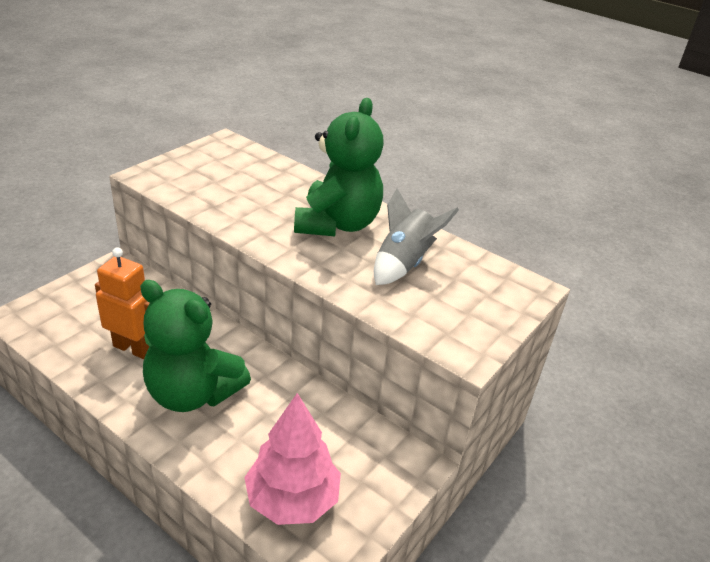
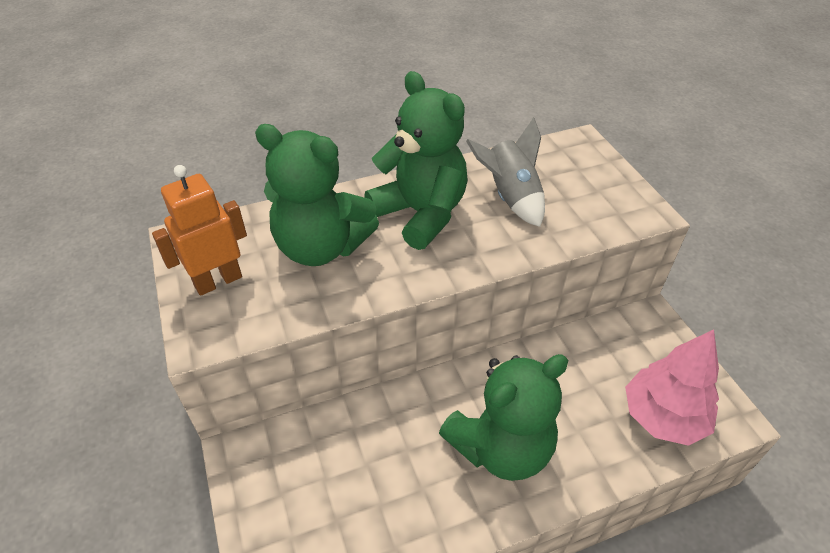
camera: 55 degrees left, 10 degrees up
orange robot [95,247,150,359] -> orange robot moved to [152,165,247,296]
none -> green teddy bear [255,124,379,266]

